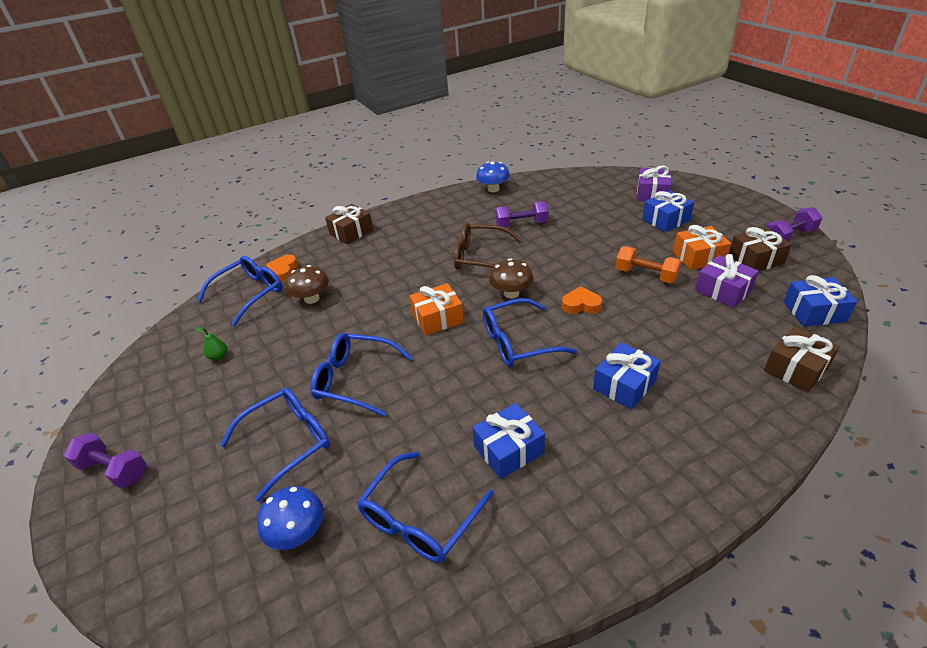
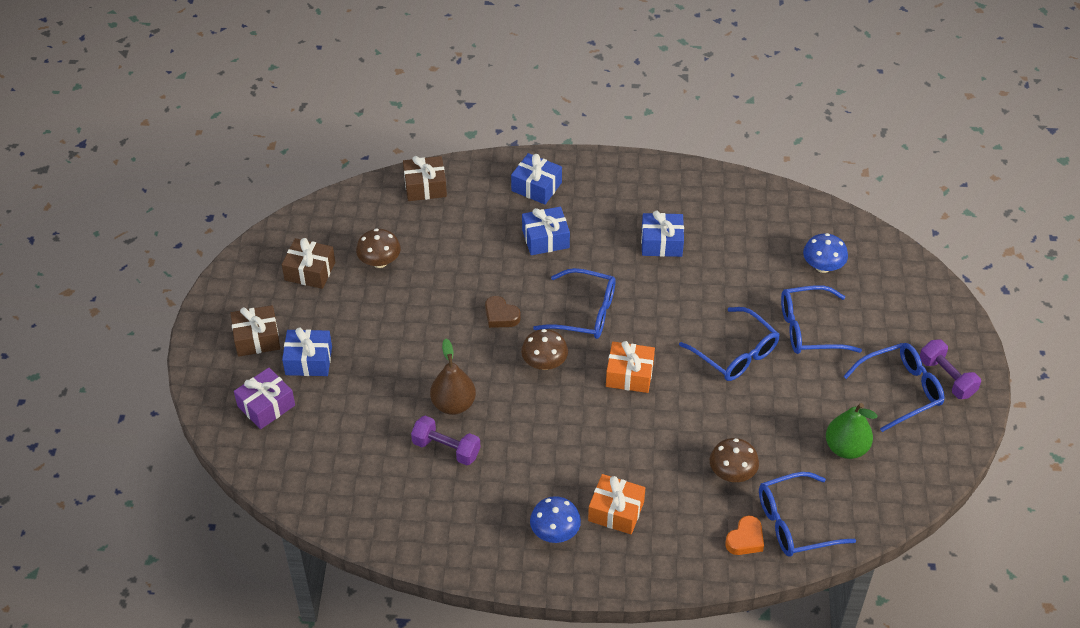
camera: 150 degrees left, 10 degrees up
green pear [195,327,227,361] -> green pear [826,403,878,459], size x2.03
brown gift [325,204,373,244] -> brown gift moved to [231,305,280,357]
blue glasses [357,452,494,563] -> blue glasses moved to [843,343,945,432]
brown glasses [454,222,523,270] -> none
blue mushroom [476,162,510,192] -> blue mushroom moved to [530,496,581,543]
orange heart [562,286,602,314] -> brown heart [485,296,521,328]
orange dumbbell [616,246,682,283] -> none
orange gift [673,225,731,270] -> orange gift moved to [588,474,645,534]
purple gift [695,254,759,308] -> brown mushroom [356,229,401,268]
purple dumbbell [767,207,823,242] -> none
blue gift [784,275,857,327] -> blue gift moved to [511,153,562,204]
none -> brown pear [430,338,476,415]

